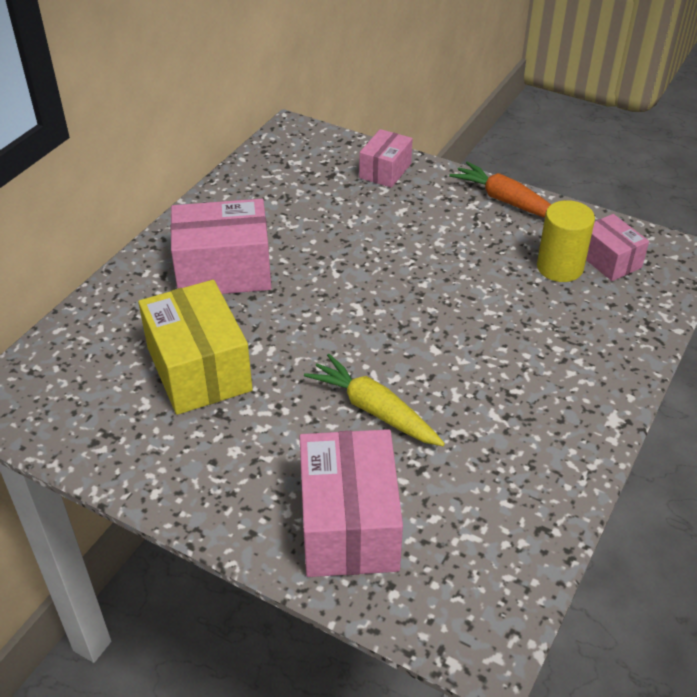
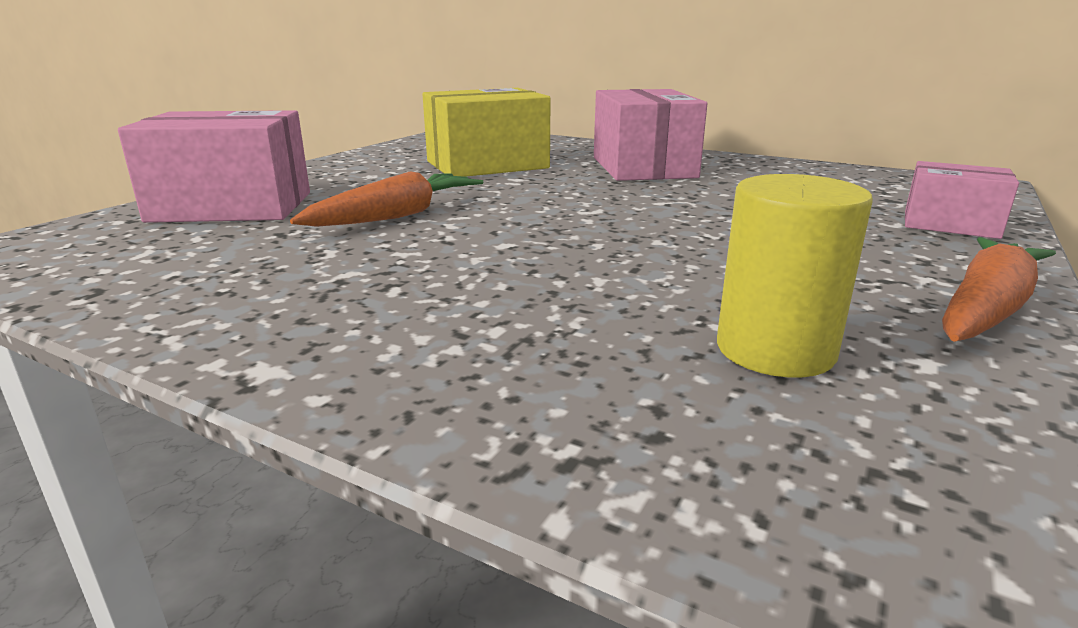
camera: 90 degrees right, 20 degrees down
yellow carrot [304,354,445,446] -> orange carrot [290,171,483,227]
pink box [586,214,649,281] -> none

